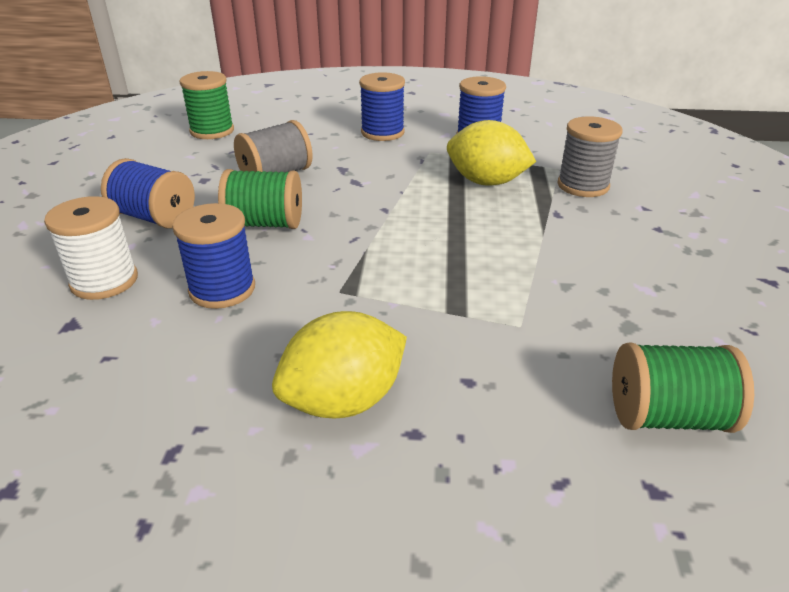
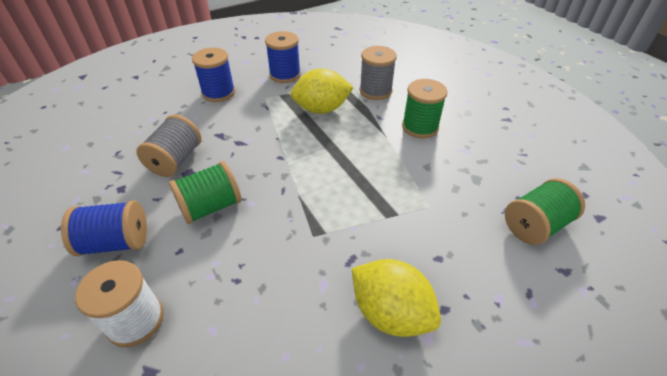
camera: 35 degrees left, 10 degrees up
blue spool [172,203,255,309] -> none
green spool [179,71,234,139] -> green spool moved to [402,79,447,138]
yellow lemon [272,311,407,418] -> yellow lemon turned 75 degrees counterclockwise [352,259,441,337]

